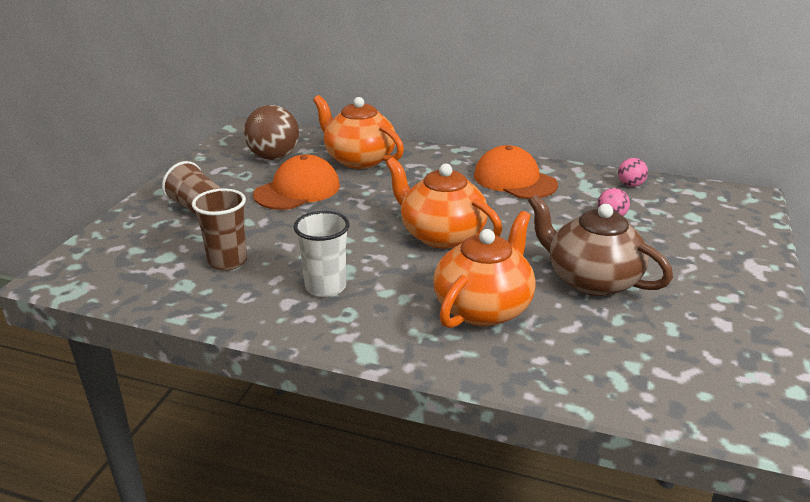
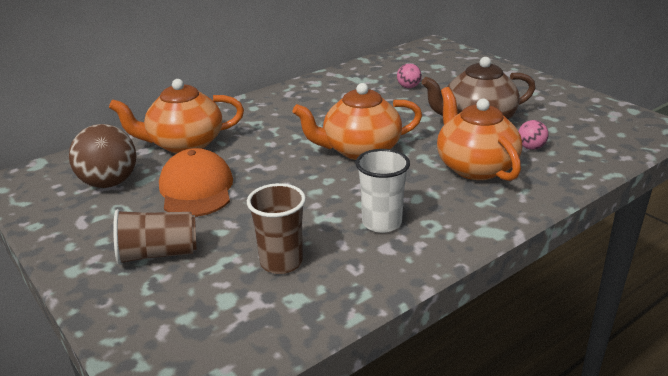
camera: 55 degrees left, 0 degrees up
orange cap [474,145,558,199] -> none
pink ball [618,158,648,187] -> pink ball moved to [518,120,549,150]

